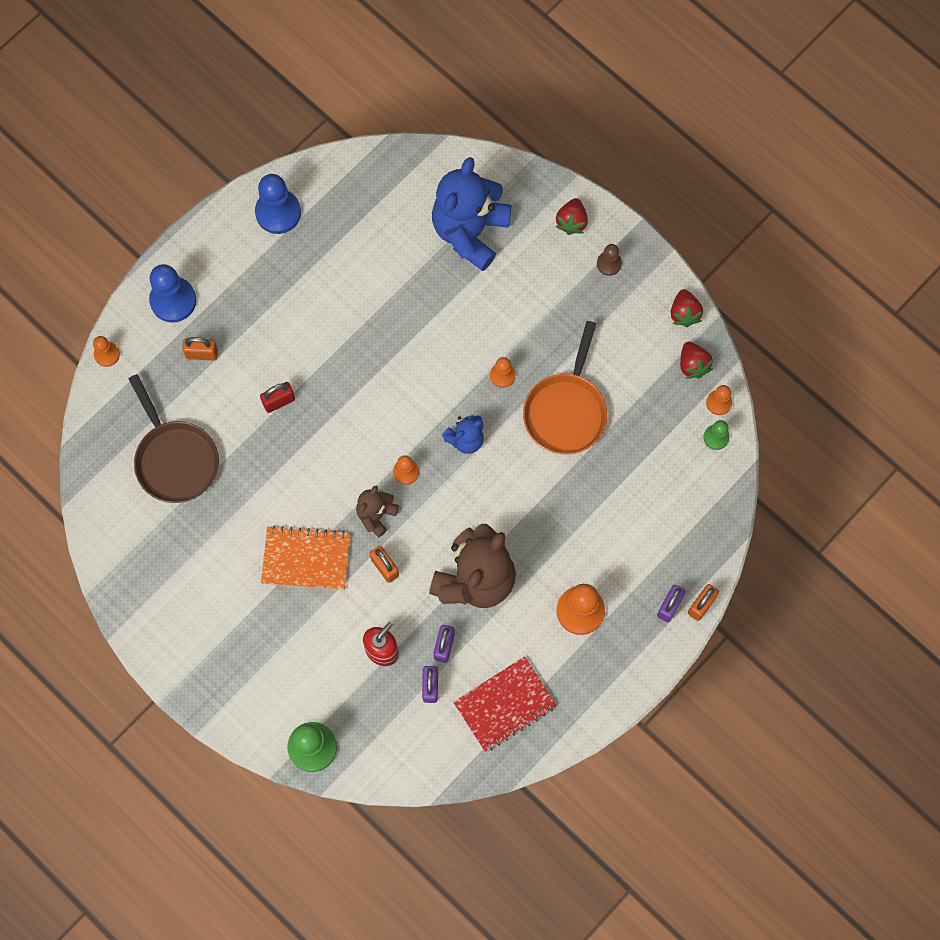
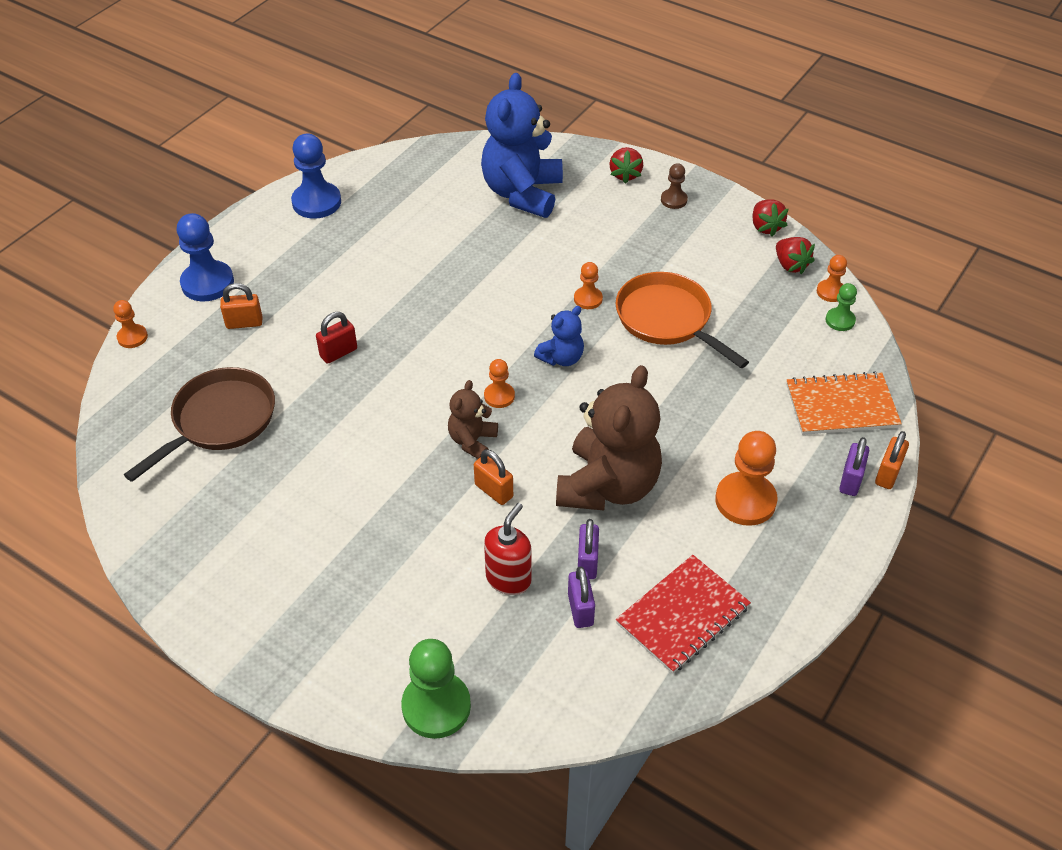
camera: 10 degrees left, 25 degrees down
brown pan [129,374,219,503] -> brown pan turned 105 degrees counterclockwise [124,367,275,482]
orange notebook [261,526,350,590] -> orange notebook moved to [786,371,902,435]
orange pan [523,321,607,454] -> orange pan turned 135 degrees clockwise [616,272,749,368]

